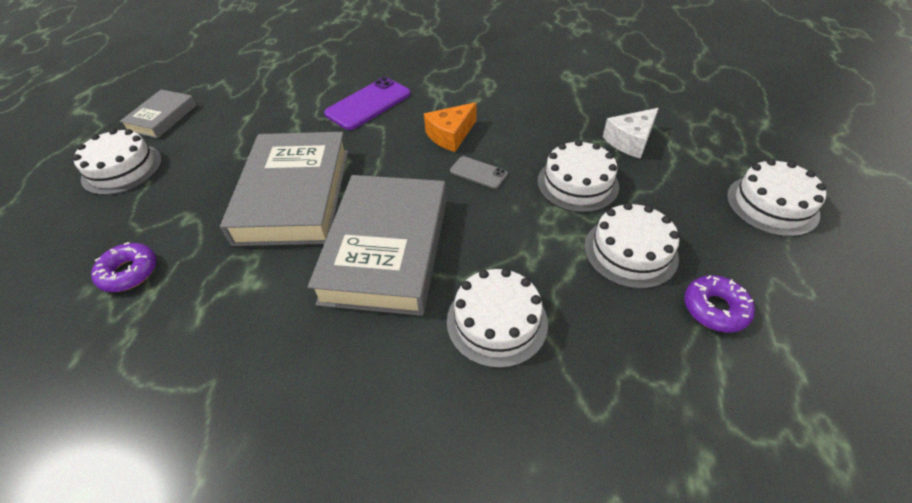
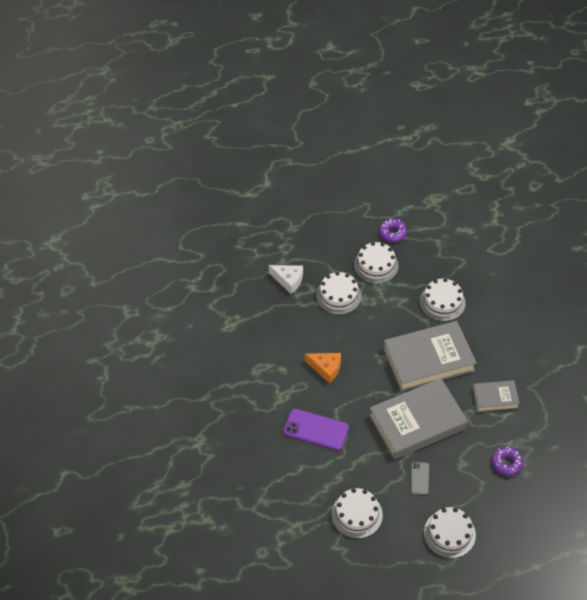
camera: 115 degrees left, 5 degrees up
grey book [120,90,197,138] -> grey book moved to [473,380,520,412]
grey phone [450,156,508,189] -> grey phone moved to [411,462,429,495]
white cake [727,159,826,237] -> white cake moved to [332,488,383,538]

